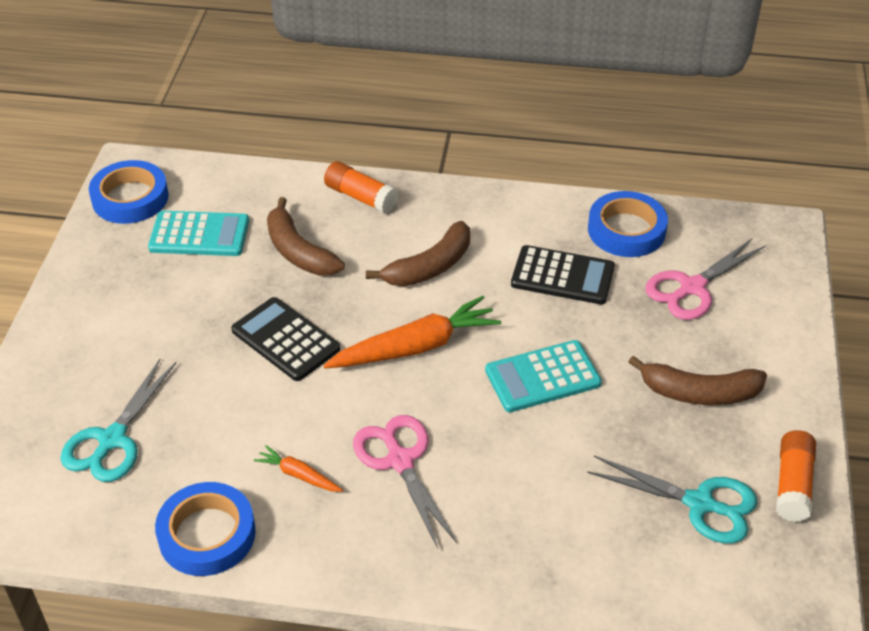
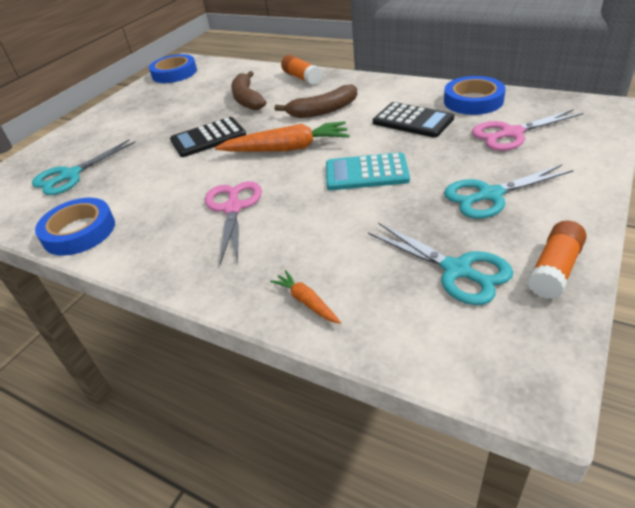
camera: 25 degrees right, 5 degrees down
turquoise calculator [148,211,249,256] -> none
black calculator [231,297,340,381] -> black calculator turned 90 degrees counterclockwise [170,117,246,157]
orange carrot [254,445,343,492] -> orange carrot moved to [270,270,341,324]
brown banana [628,356,767,405] -> turquoise scissors [444,165,574,219]

